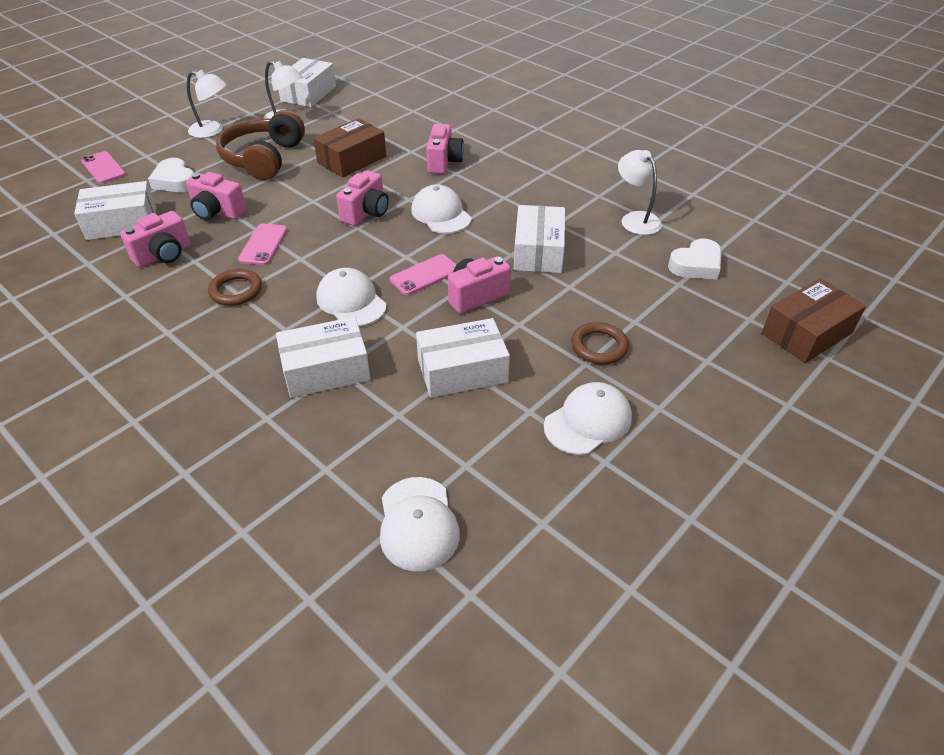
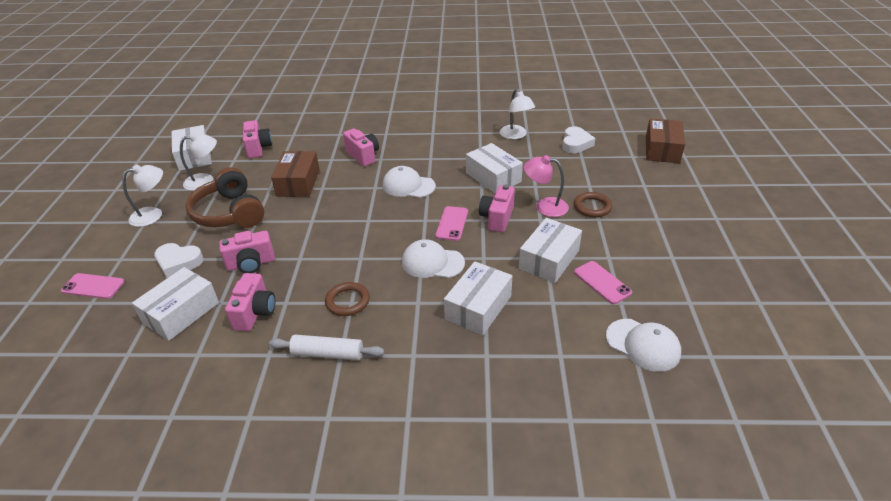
camera: 40 degrees left, 5 degrees down
pink phone [238,224,288,265] -> pink phone moved to [574,261,632,304]
pink camera [336,170,389,226] -> pink camera moved to [243,120,272,158]
white cap [544,382,632,455] -> none
white lamp [618,150,662,235] -> white lamp turned 135 degrees counterclockwise [500,89,535,139]
none -> white rolling pin [269,335,384,360]
none -> pink lamp [524,155,569,217]

